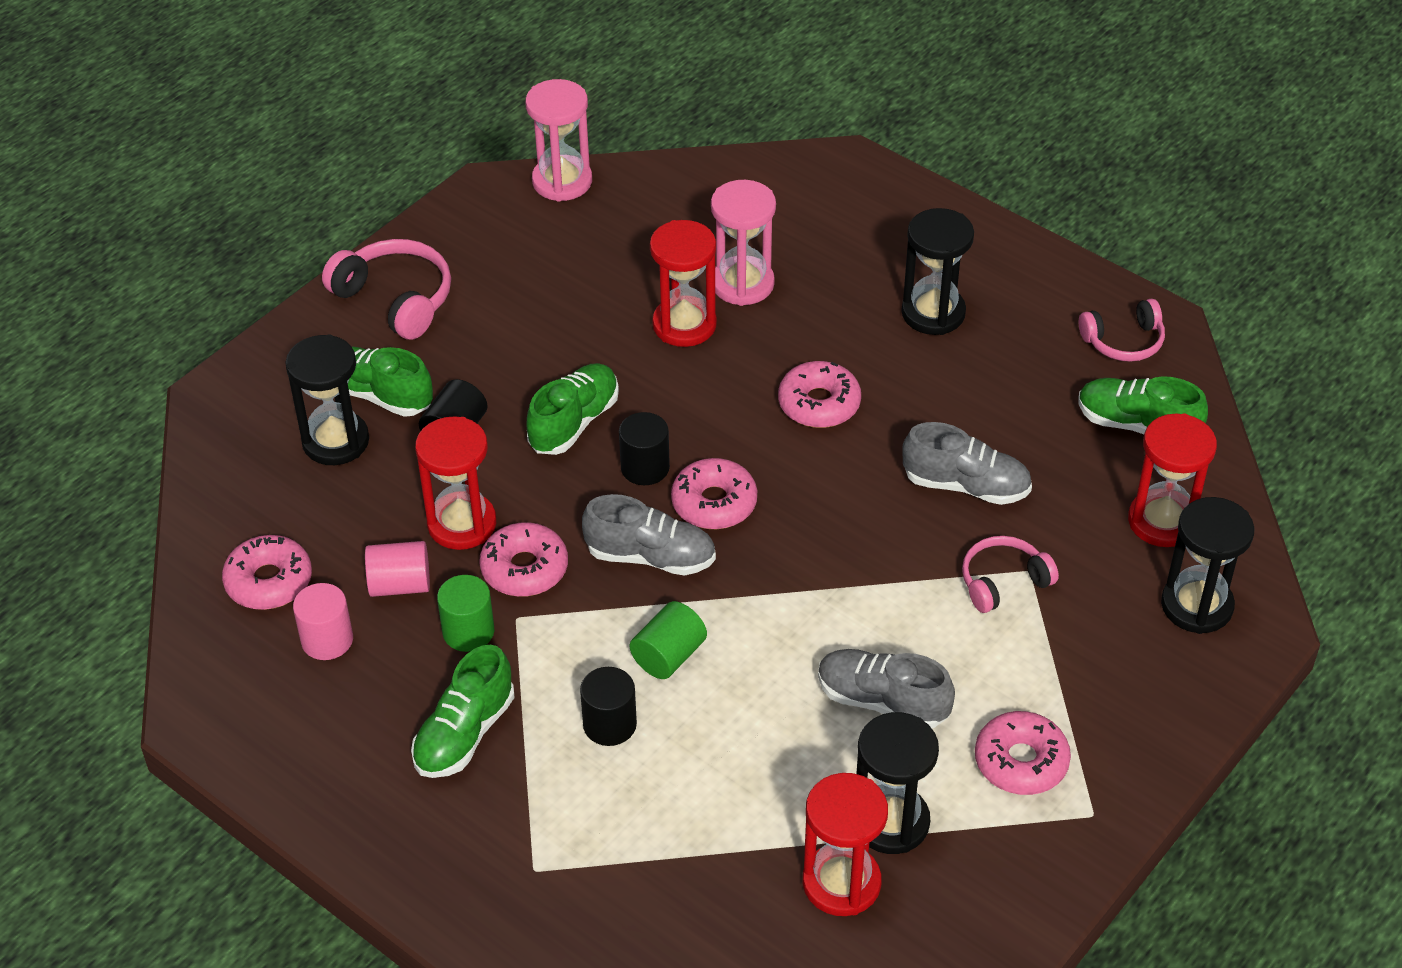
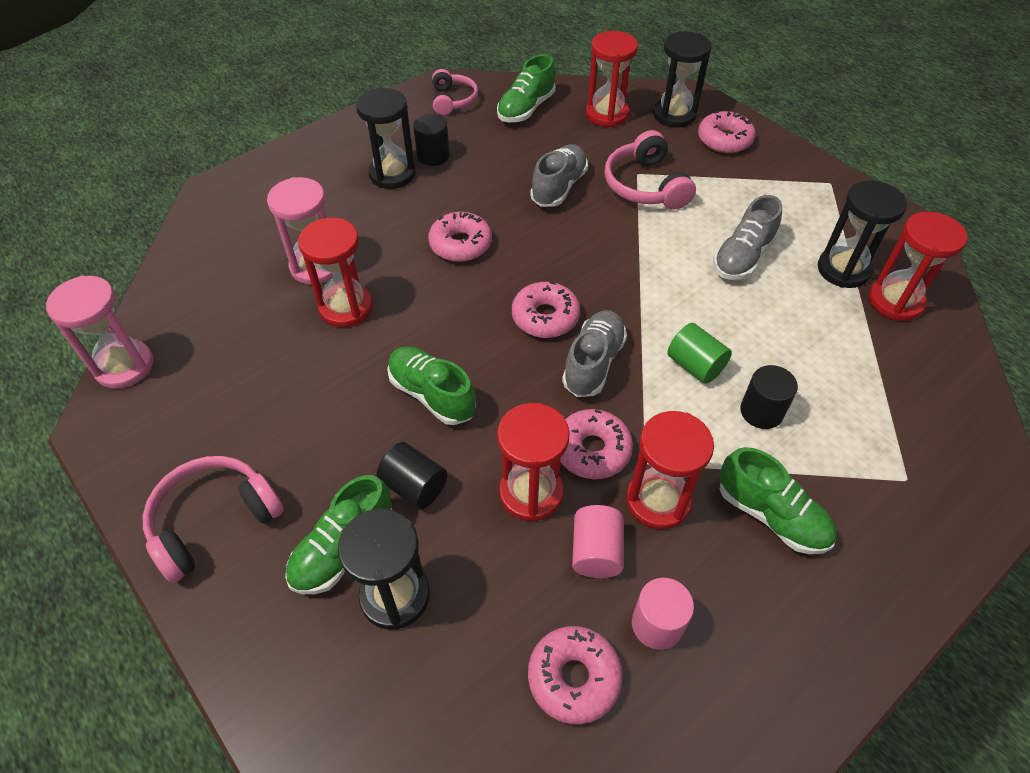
camera: 80 degrees left, 5 degrees up
green cylinder [437,575,494,652] -> red hourglass [626,411,714,529]
black cylinder [619,412,670,485] -> black cylinder moved to [413,114,450,166]
pink headphones [962,536,1059,613] -> pink headphones [605,130,696,209], size x1.51
pink donut [975,711,1071,795] -> pink donut moved to [698,111,755,153]

